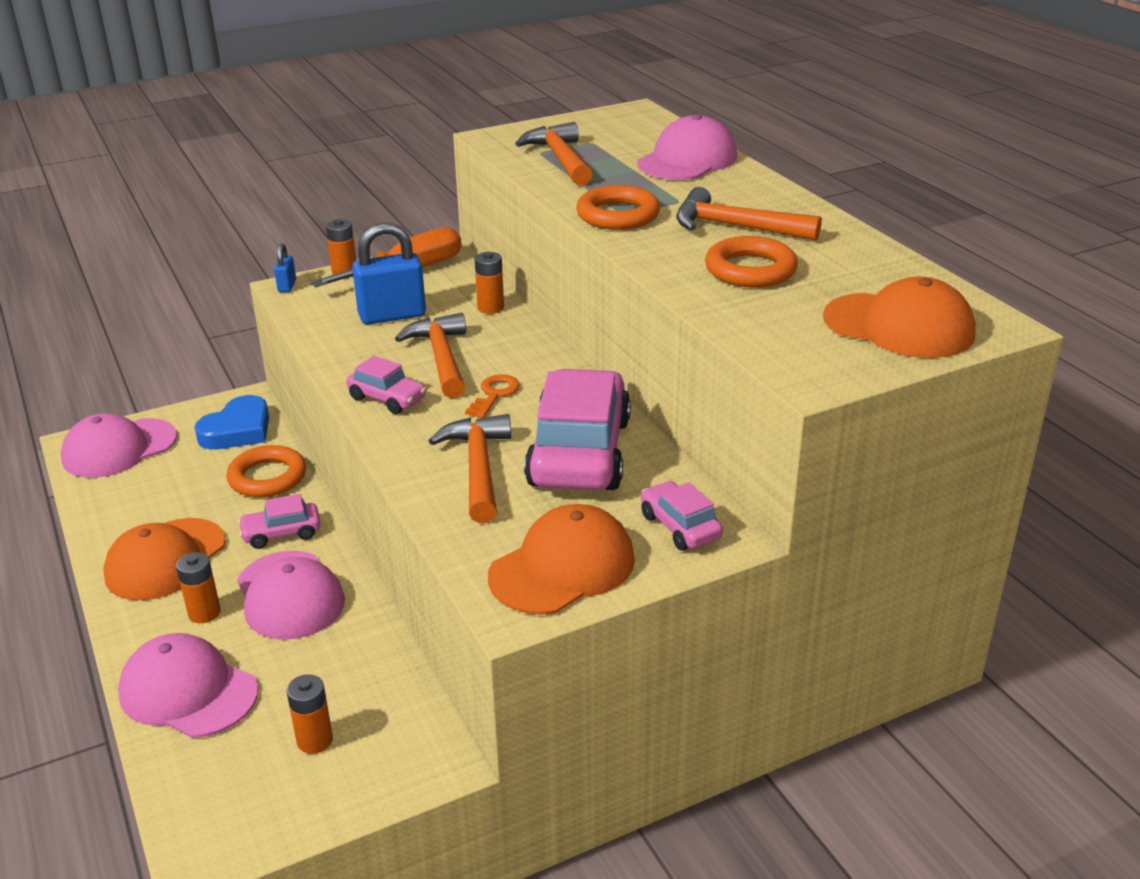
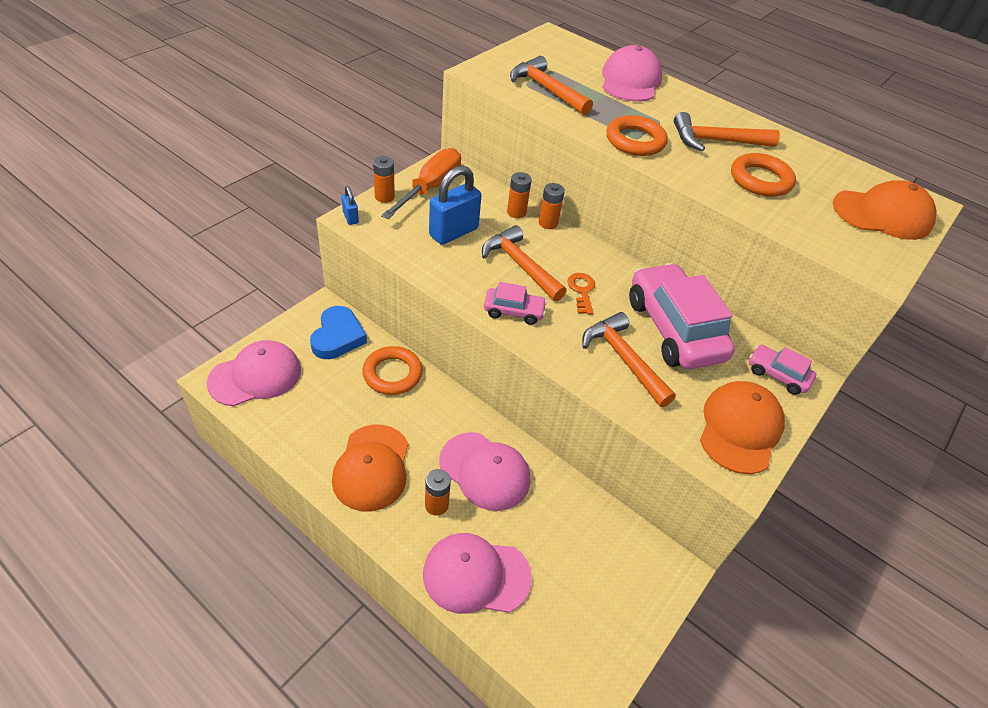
camera: 30 degrees left, 15 degrees up
pink cap [61,413,177,478] -> pink cap turned 150 degrees counterclockwise [206,340,301,406]
pink car [238,494,321,549] -> none
orange battery [286,674,333,754] -> orange battery moved to [539,183,565,229]

